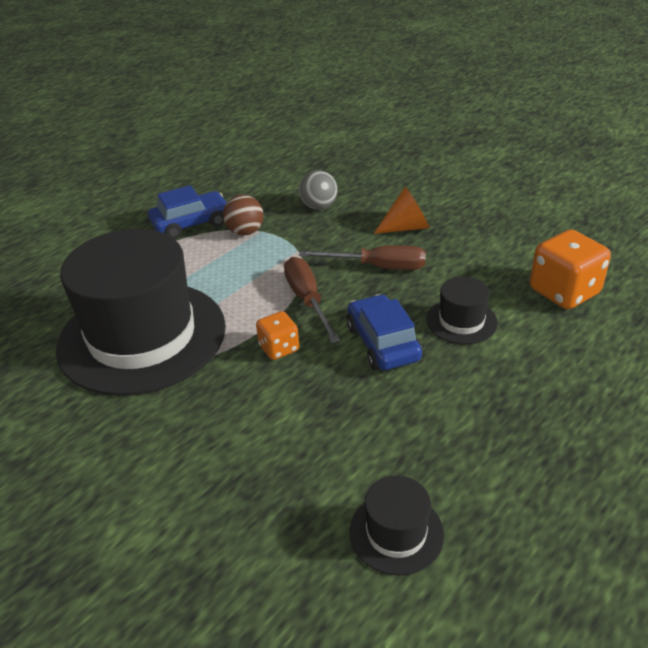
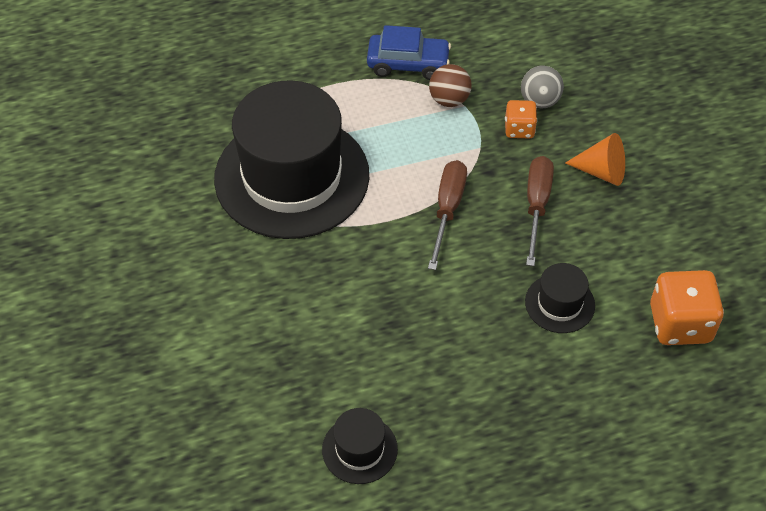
camera: 30 degrees right, 15 degrees up
orange dice [256,311,299,360] -> orange dice moved to [505,100,537,139]
brown screwdriver [299,245,426,270] -> brown screwdriver turned 120 degrees counterclockwise [526,156,554,266]
blue car [346,294,422,370] -> none

